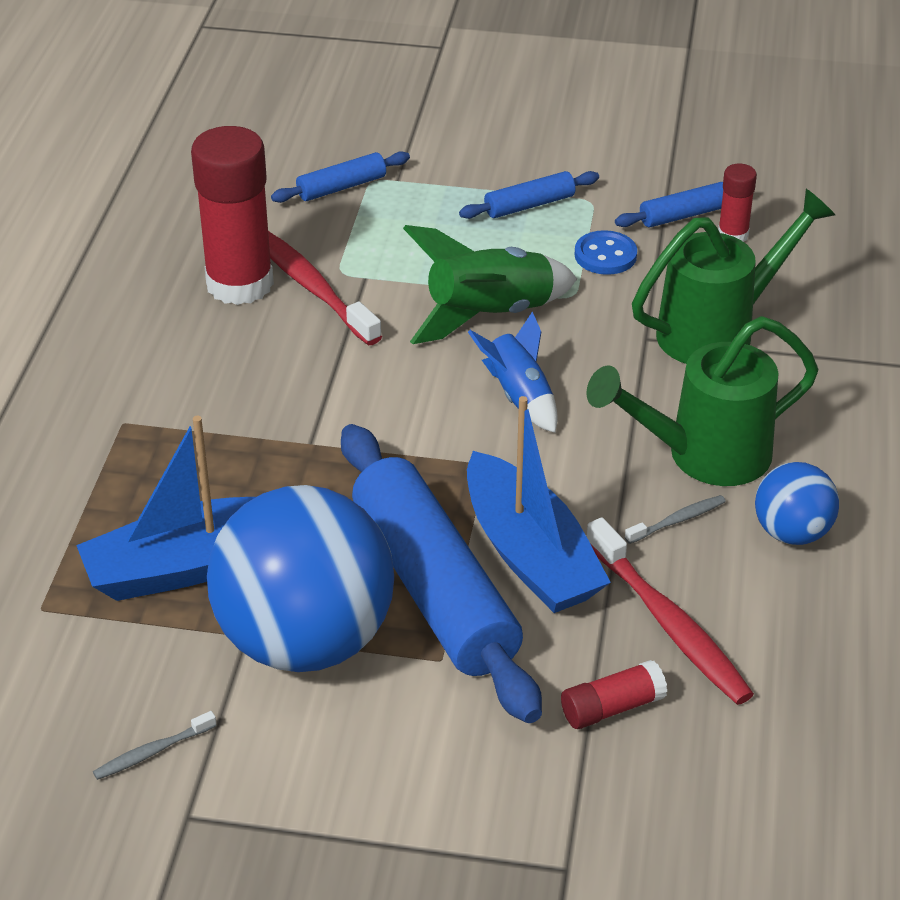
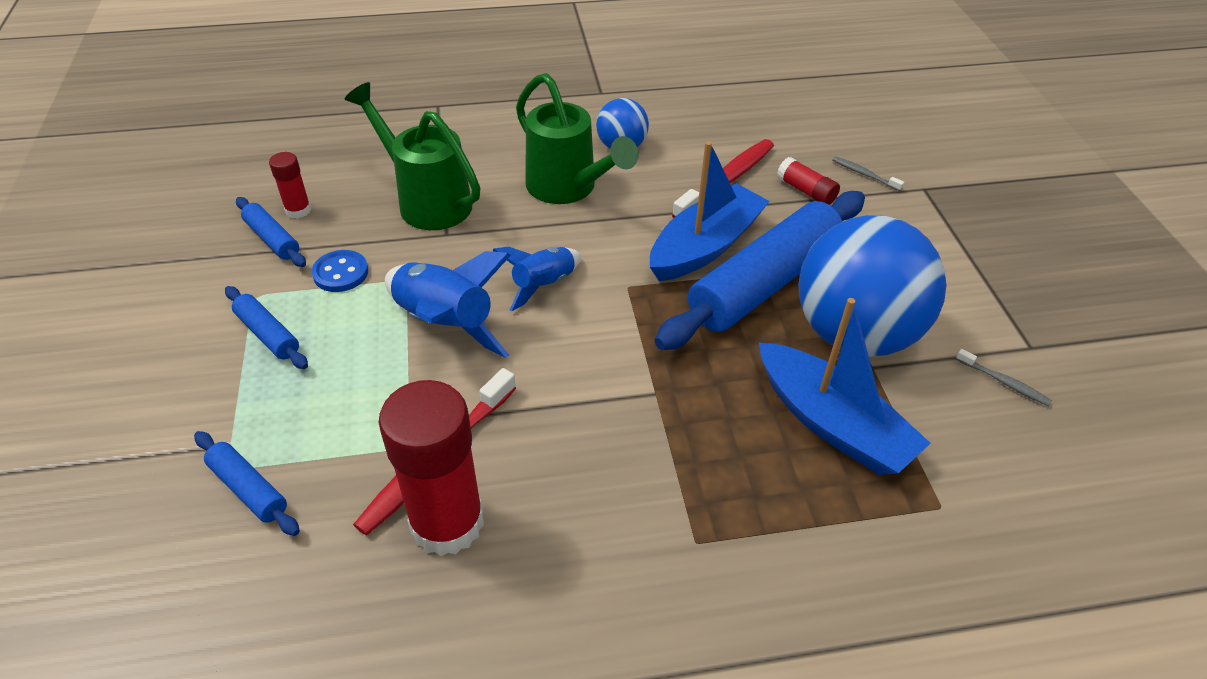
camera: 110 degrees left, 5 degrees up
green rocket [403,225,577,344] -> blue rocket [385,251,511,358]
grey toothbrush [625,495,726,544] -> grey toothbrush moved to [832,156,904,191]

